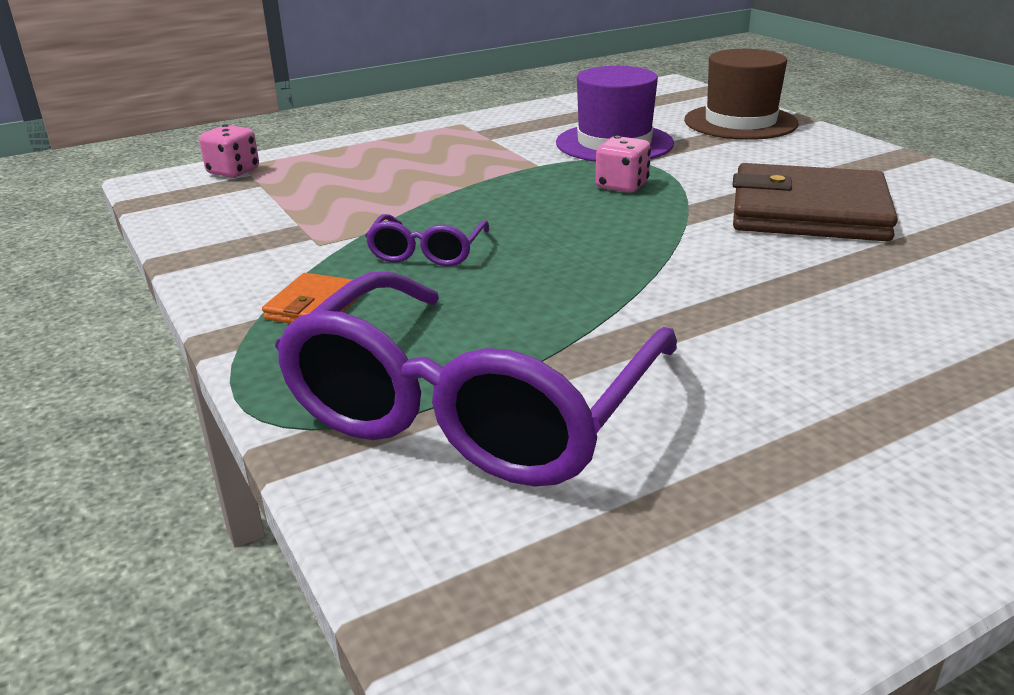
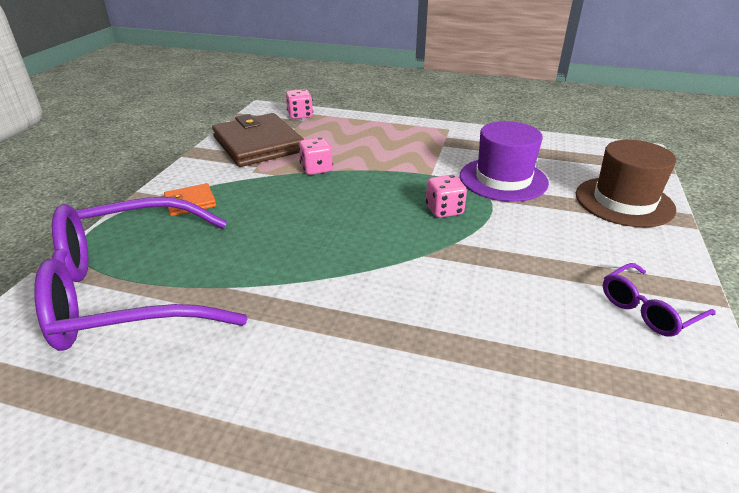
camera: 45 degrees right, 5 degrees up
purple glasses [365,214,489,266] -> purple glasses moved to [603,263,715,336]
brown wallet [733,163,898,241] -> brown wallet moved to [212,113,304,167]
none -> pink dice [298,137,333,175]

